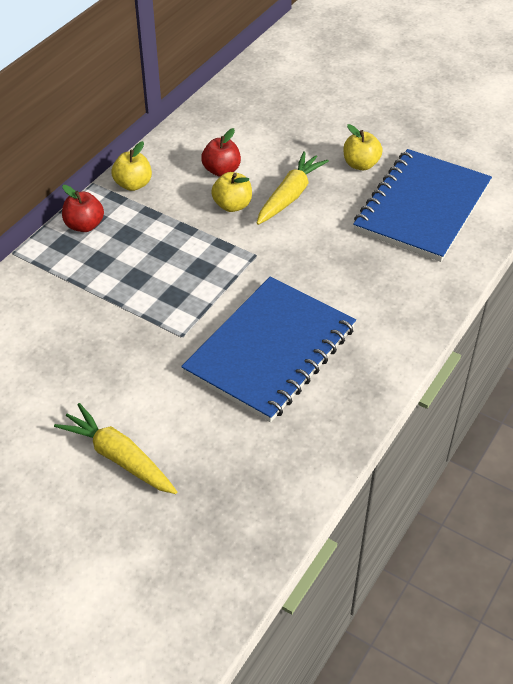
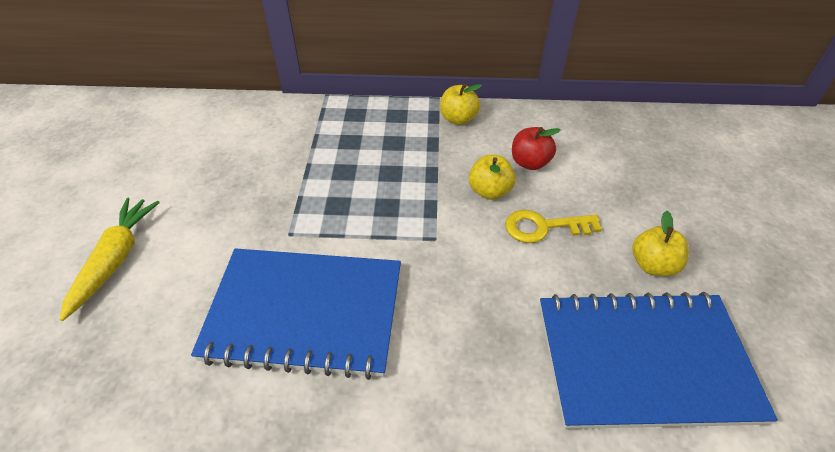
camera: 60 degrees right, 0 degrees up
red apple [62,185,104,232] -> none
yellow carrot [257,151,329,225] -> yellow key [505,210,602,243]

